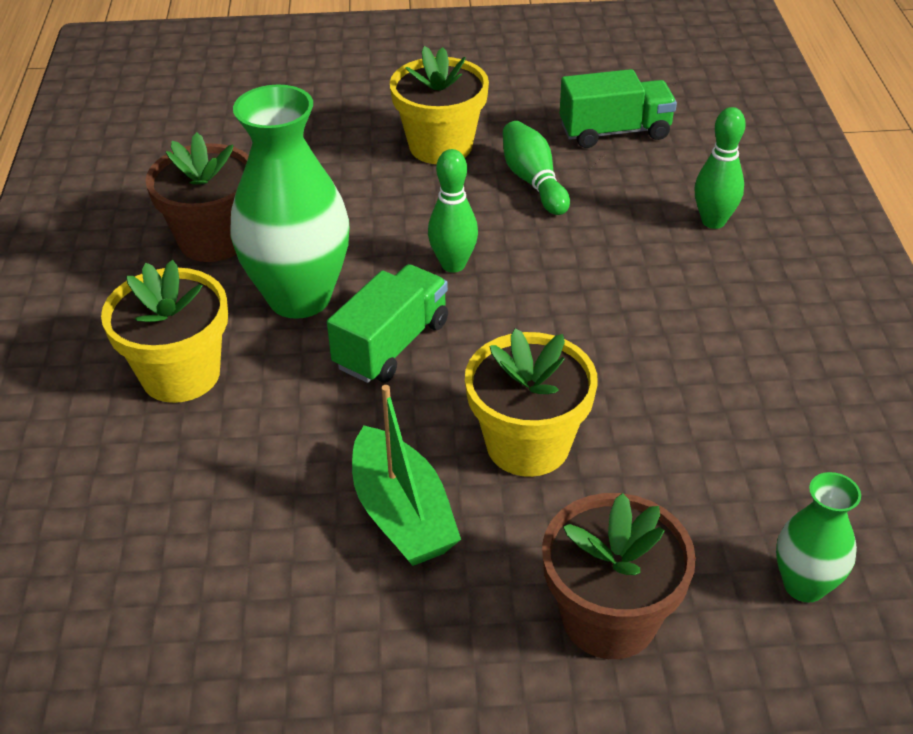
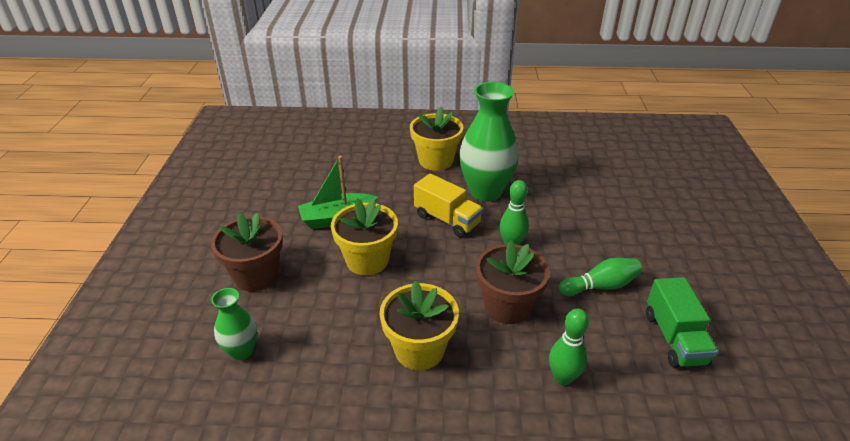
camera: 95 degrees right, 5 degrees down
brown flower pot [145,132,249,262] -> brown flower pot moved to [476,240,550,324]
green truck [327,264,448,383] -> yellow truck [414,173,483,237]
yellow flower pot [390,46,489,164] -> yellow flower pot moved to [379,280,459,370]

